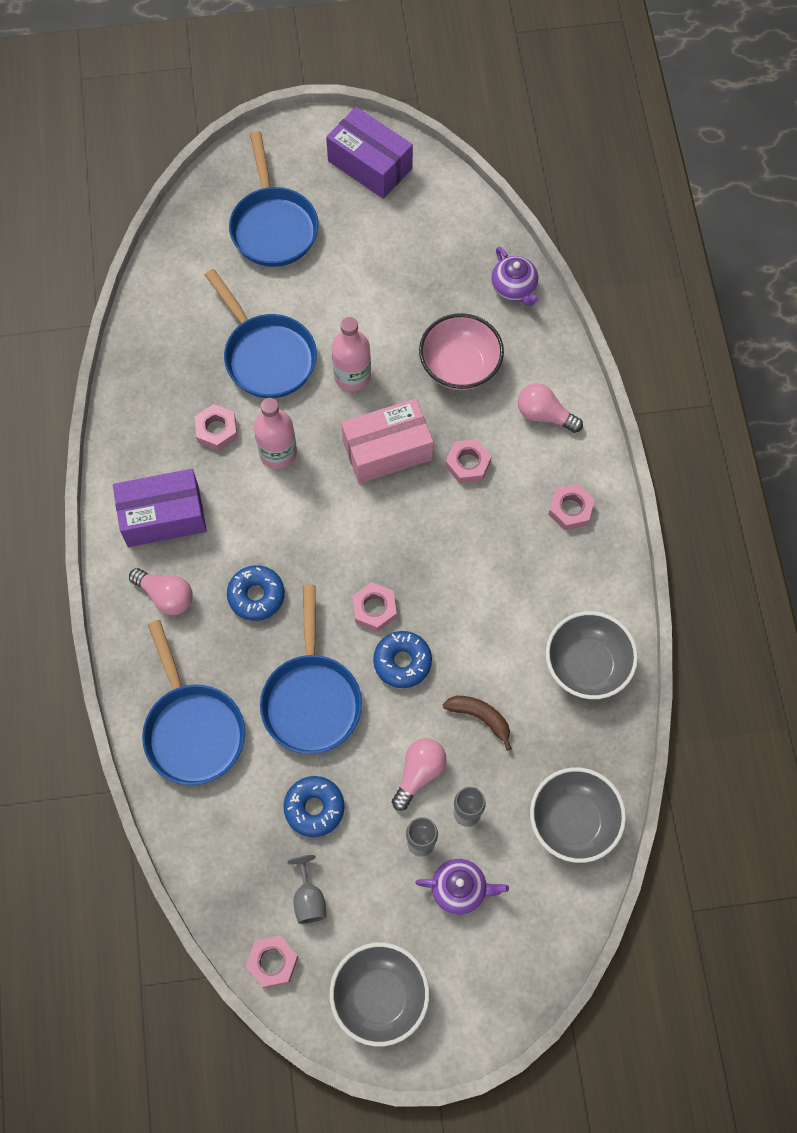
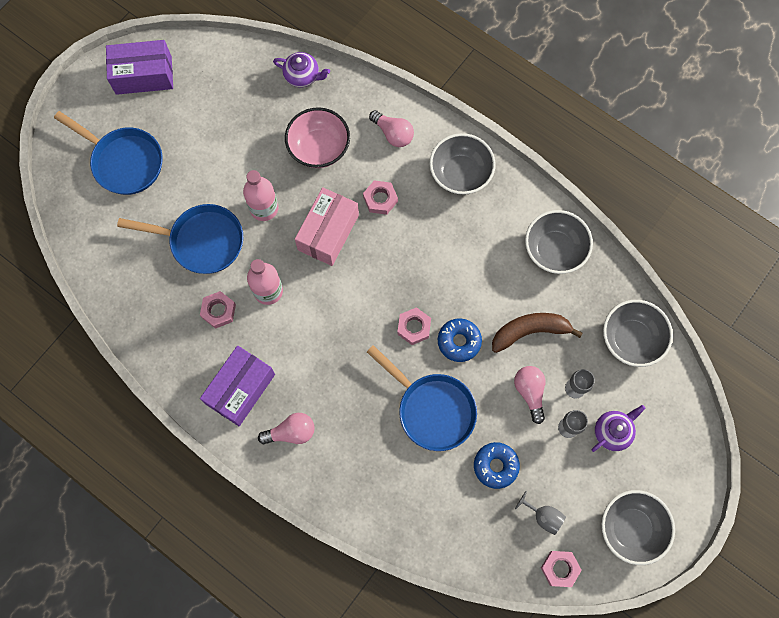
camera: 45 degrees left, 5 degrees up
blue pan [142,620,245,785] -> none
blue donut [227,565,285,621] -> none
brown banana [443,696,512,751] -> brown banana [492,313,582,353], size x1.52
pink light bulb [518,383,583,433] -> pink light bulb turned 120 degrees counterclockwise [369,110,414,147]
pink nut [548,484,595,530] -> grey bowl [430,133,496,195]

